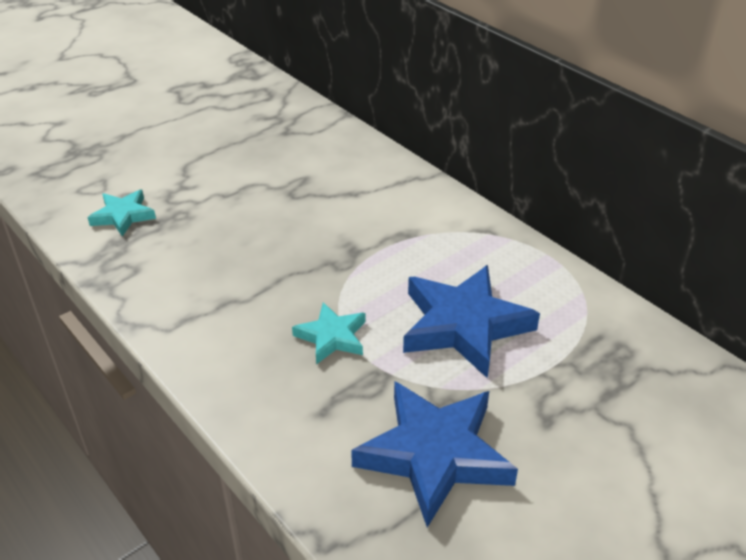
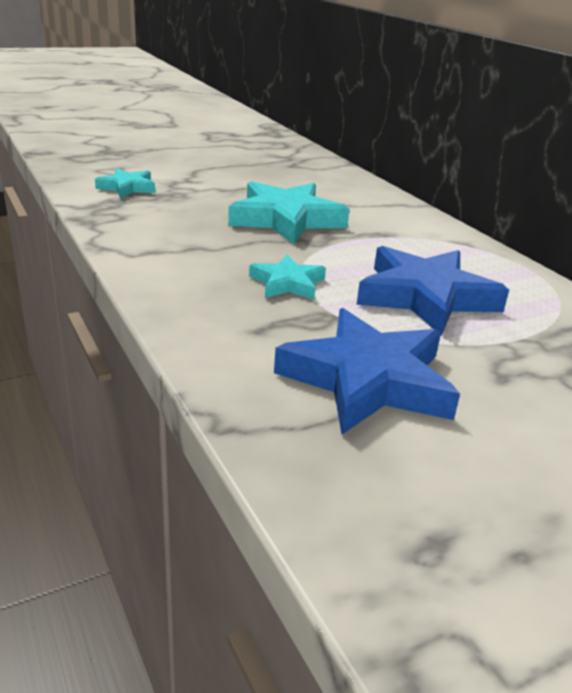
camera: 10 degrees right, 10 degrees down
none -> turquoise star [228,181,350,244]

